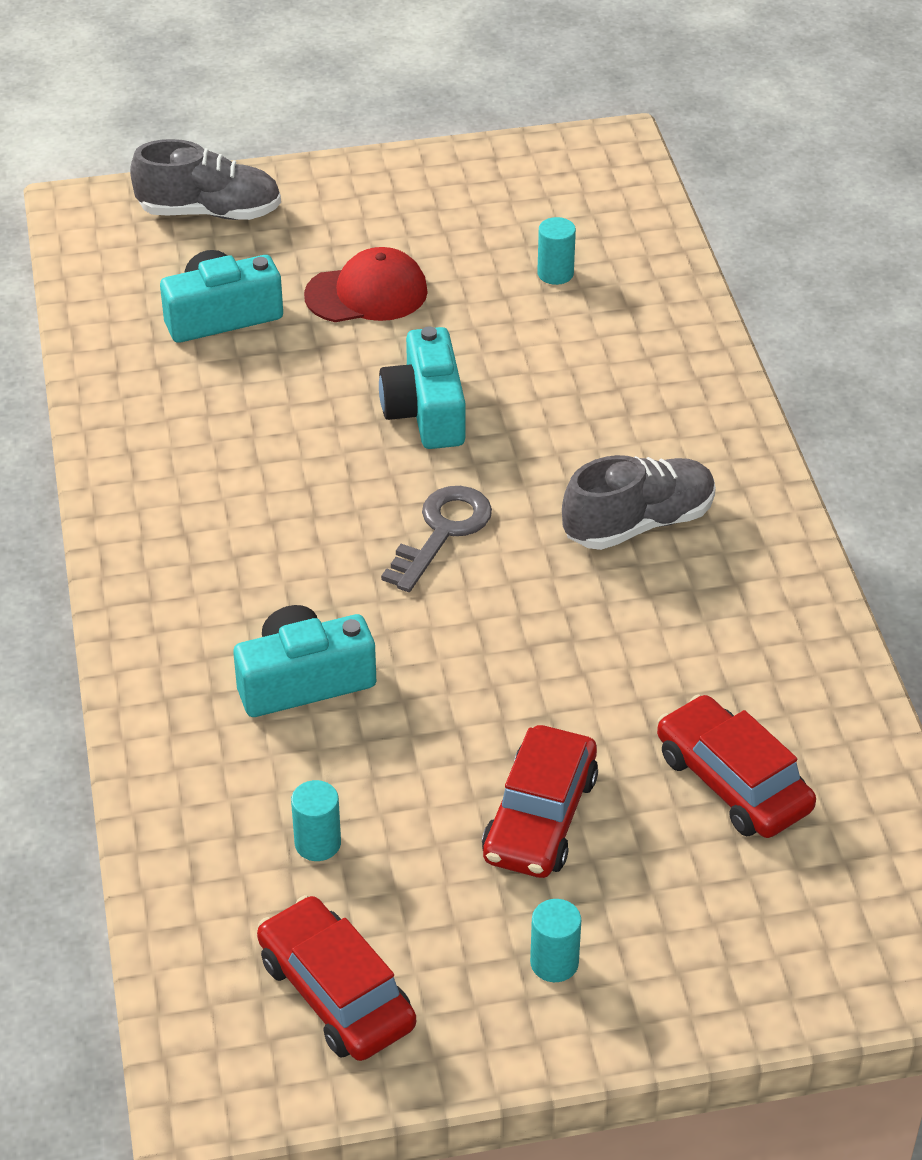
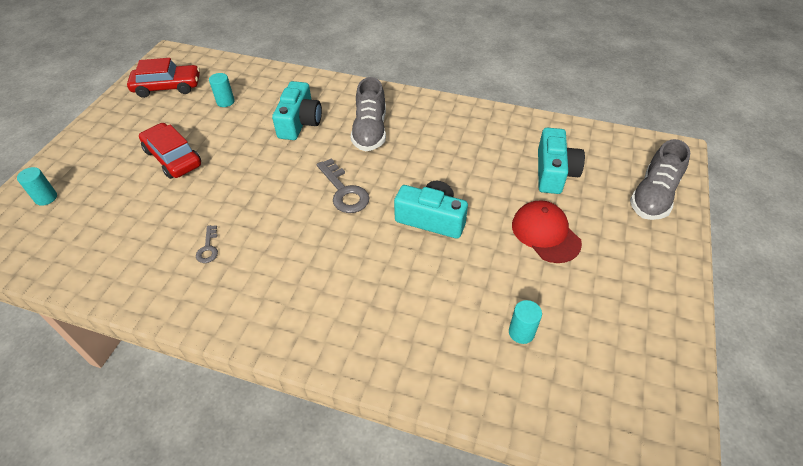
camera: 120 degrees right, 5 degrees up
red cap [304,247,428,322] -> red cap turned 135 degrees clockwise [512,200,582,263]
turquoise cylinder [530,899,581,982] -> turquoise cylinder moved to [17,167,57,206]
grey shoe [562,455,716,550] -> grey shoe moved to [351,77,386,151]
red car [657,695,816,838] -> none
none -> grey key [196,225,218,263]

